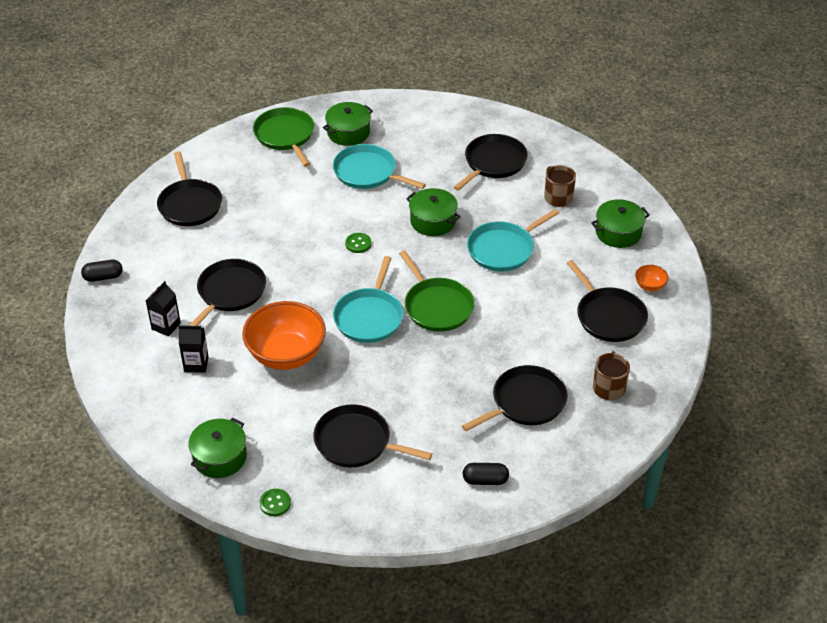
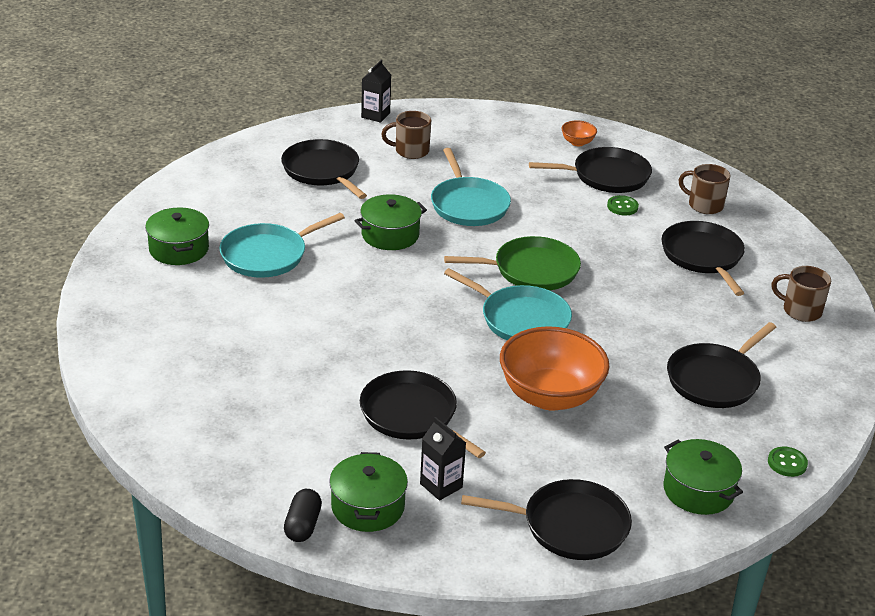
camera: 70 degrees left, 10 degrees down
black pan [157,151,222,226] -> black pan moved to [461,479,632,560]
black carton [179,325,209,373] -> black carton moved to [361,60,391,123]
green pan [253,107,314,167] -> none
green button [345,233,371,253] -> green button moved to [607,195,639,215]
black capsule [462,463,509,485] -> brown mug [771,266,831,322]
green pot [591,199,650,248] -> green pot moved to [329,452,408,532]

